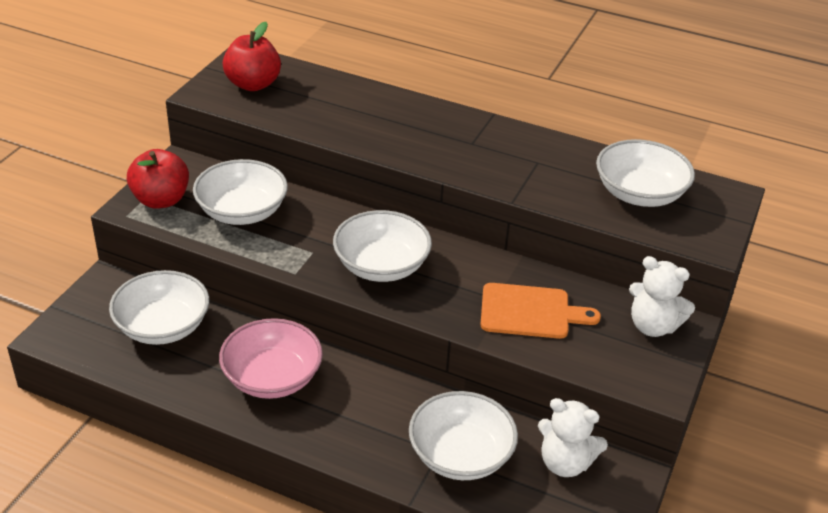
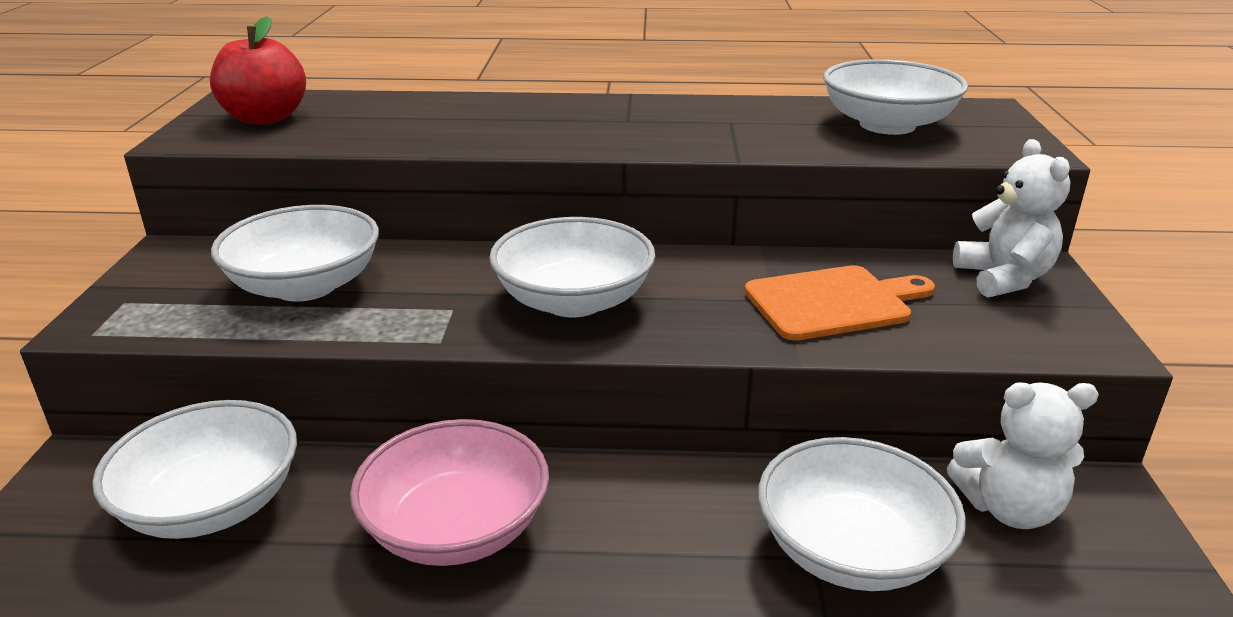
camera: 20 degrees left, 10 degrees down
red apple [127,149,189,209] -> none
white teddy bear [629,256,695,337] -> white teddy bear turned 105 degrees counterclockwise [953,139,1070,298]

